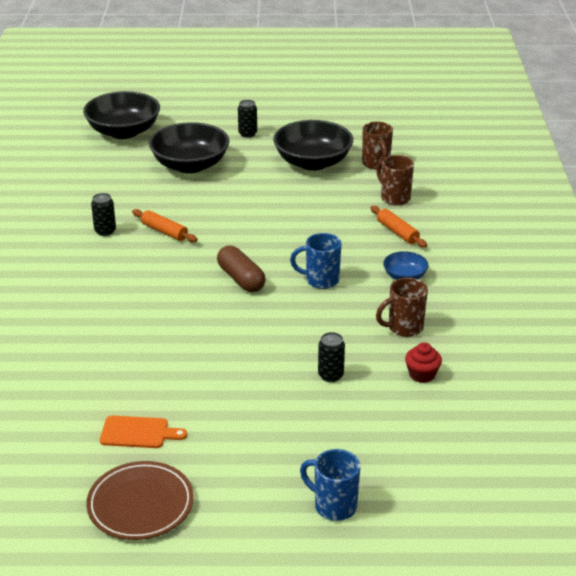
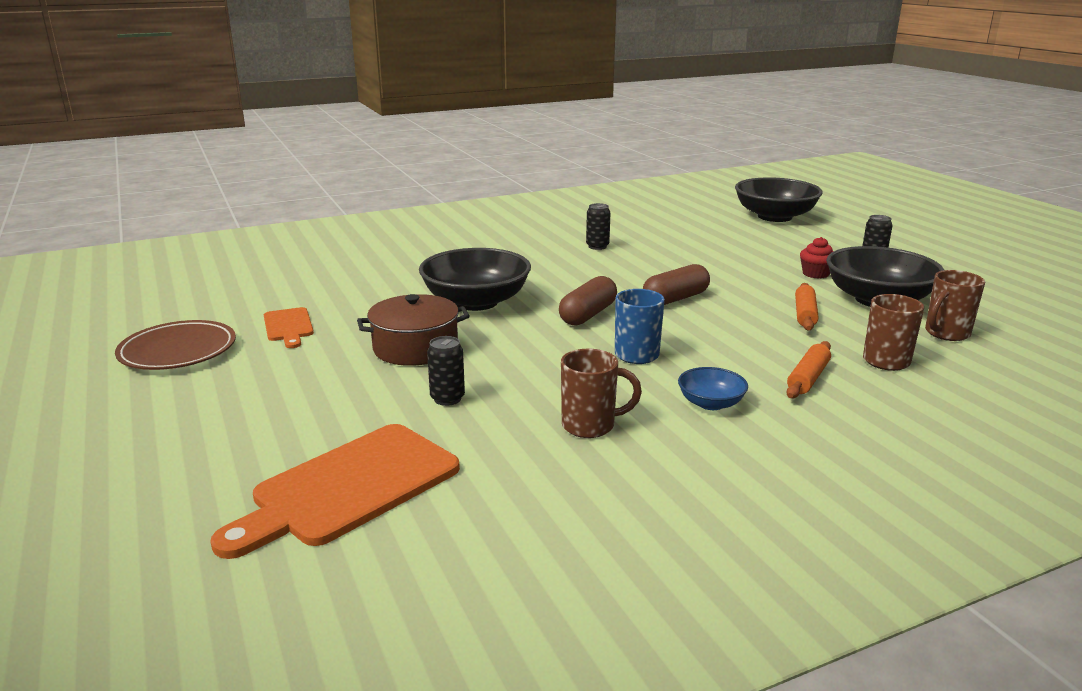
camera: 65 degrees right, 10 degrees down
orange rolling pin [132,209,198,242] -> orange rolling pin moved to [795,283,818,330]
black bowl [149,122,229,173] -> black bowl moved to [419,248,531,311]
blue mug [300,449,360,521] -> none
brown mug [376,278,428,337] -> brown mug turned 135 degrees clockwise [561,349,642,438]
red cupcake [405,342,442,383] -> red cupcake moved to [800,237,834,278]
none -> orange cutting board [210,424,460,559]
none -> brown pot [357,294,470,366]
none -> brown capsule [643,264,710,305]

